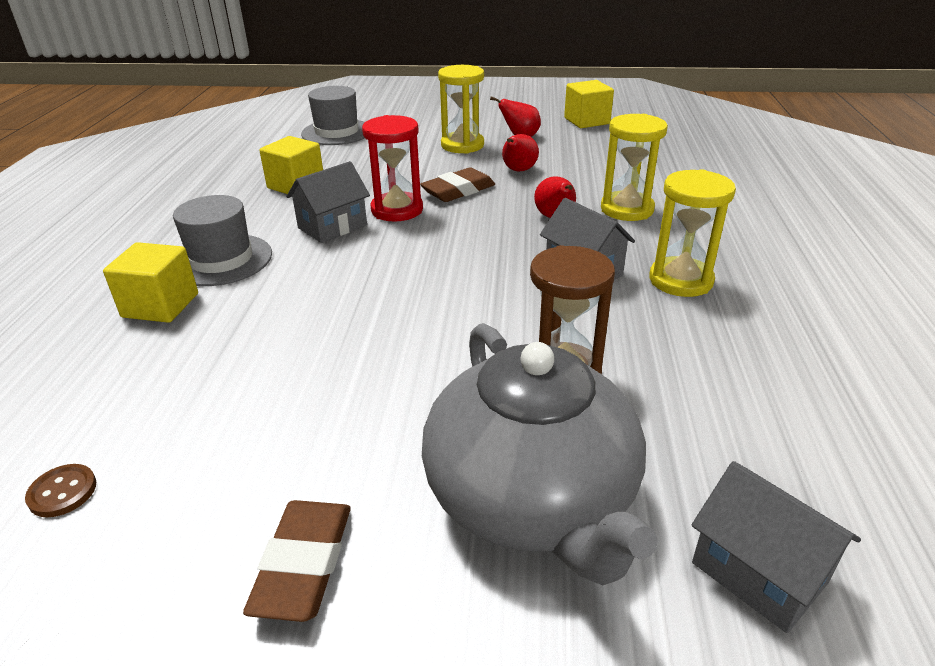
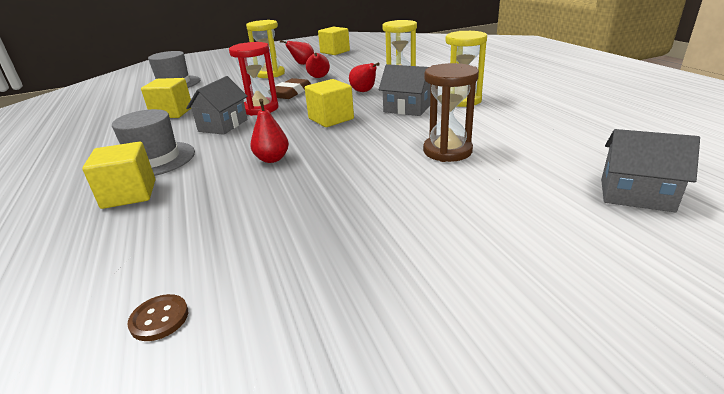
camera: 25 degrees left, 5 degrees down
brown eraser [243,500,351,622] -> none
grey teapot [422,323,657,585] -> none
none -> red pear [250,99,289,163]
none -> yellow cube [305,79,354,127]

